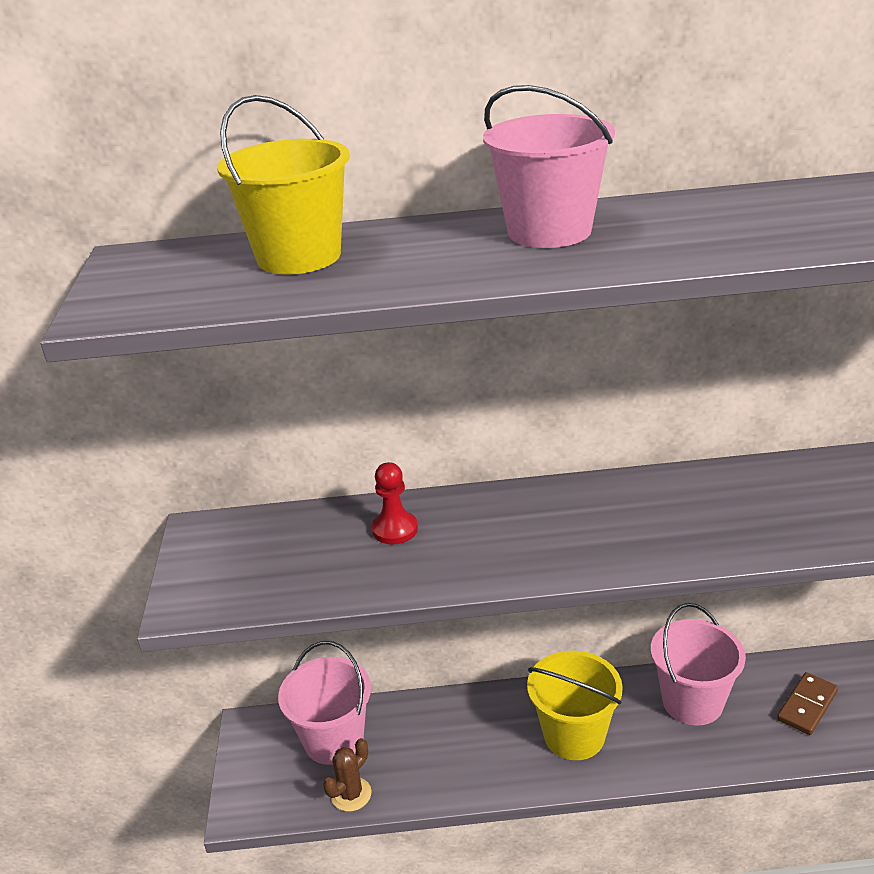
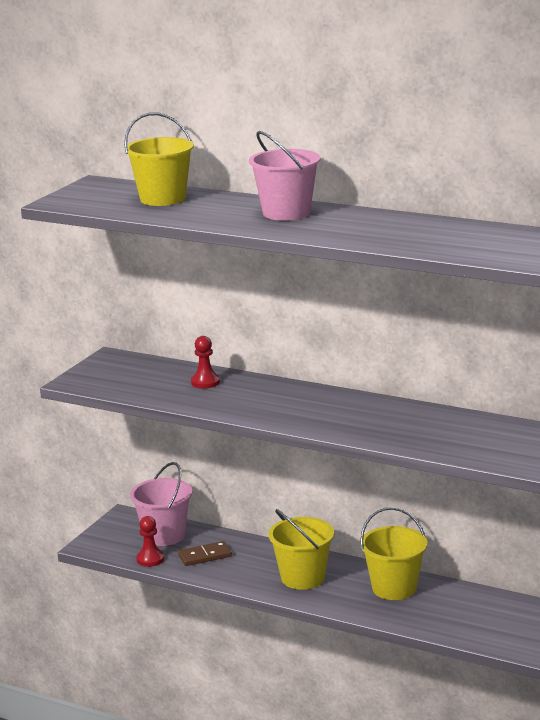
camera: 30 degrees right, 10 degrees down
brown cactus [323,738,371,812] -> red pawn [136,516,164,567]
pink bucket [651,603,746,726] -> yellow bucket [360,507,427,600]
brown domino [777,672,838,735] -> brown domino moved to [178,541,232,566]

